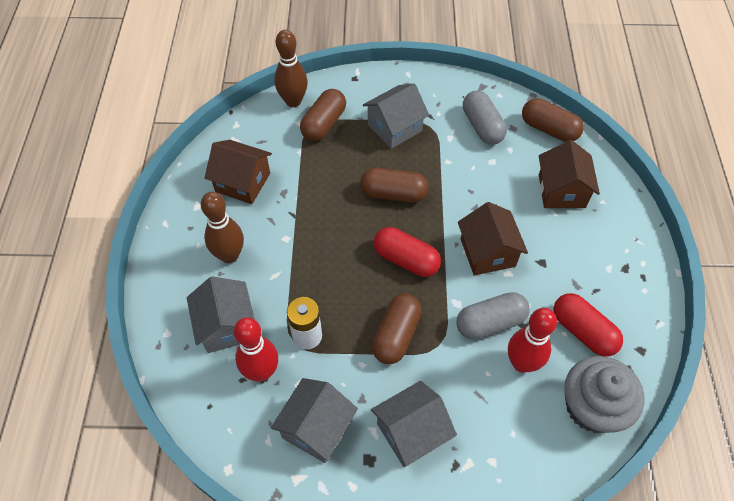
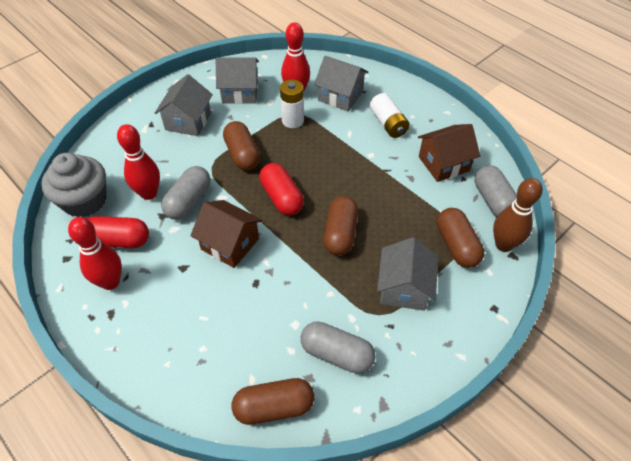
camera: 135 degrees right, 5 degrees down
brown bowling pin [201,192,244,263] -> white battery [370,93,410,138]
grey house [271,378,358,463] -> grey house turned 75 degrees counterclockwise [216,57,259,104]
brown capsule [360,168,428,203] -> brown capsule turned 45 degrees counterclockwise [323,196,358,256]
red capsule [374,227,441,277] -> red capsule turned 75 degrees clockwise [259,163,304,216]
brown house [539,140,600,208] -> none
none -> red bowling pin [68,217,122,290]
none -> grey capsule [474,165,517,217]

